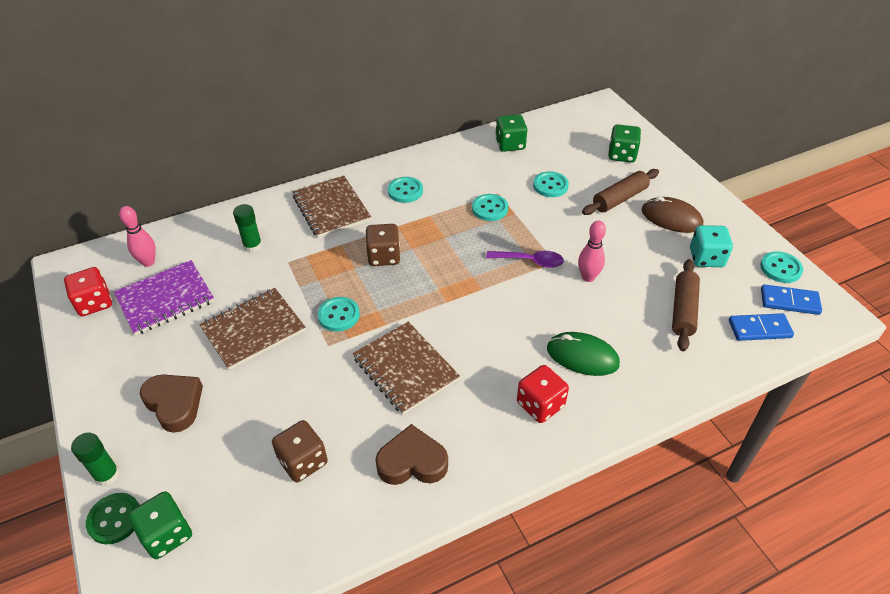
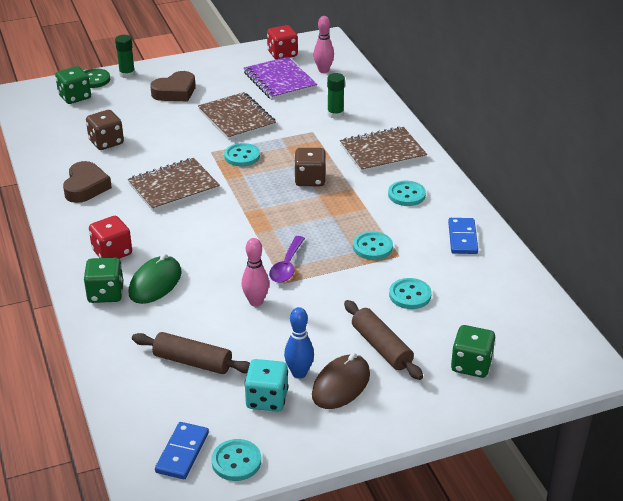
camera: 95 degrees right, 10 degrees down
green dice [495,114,527,152] -> green dice moved to [84,258,124,303]
blue domino [729,313,794,341] -> blue domino moved to [448,218,478,254]
none -> blue bowling pin [284,307,314,379]

